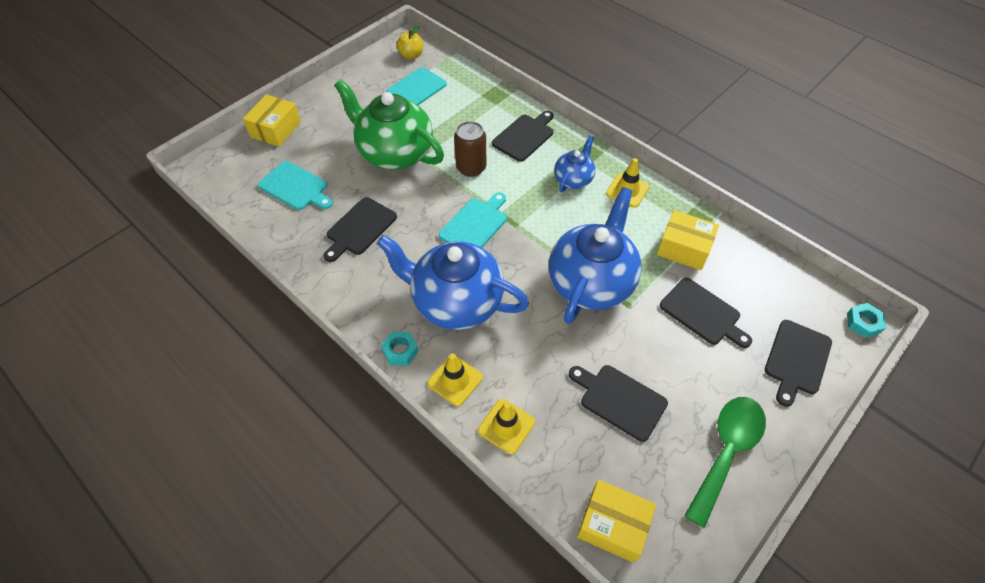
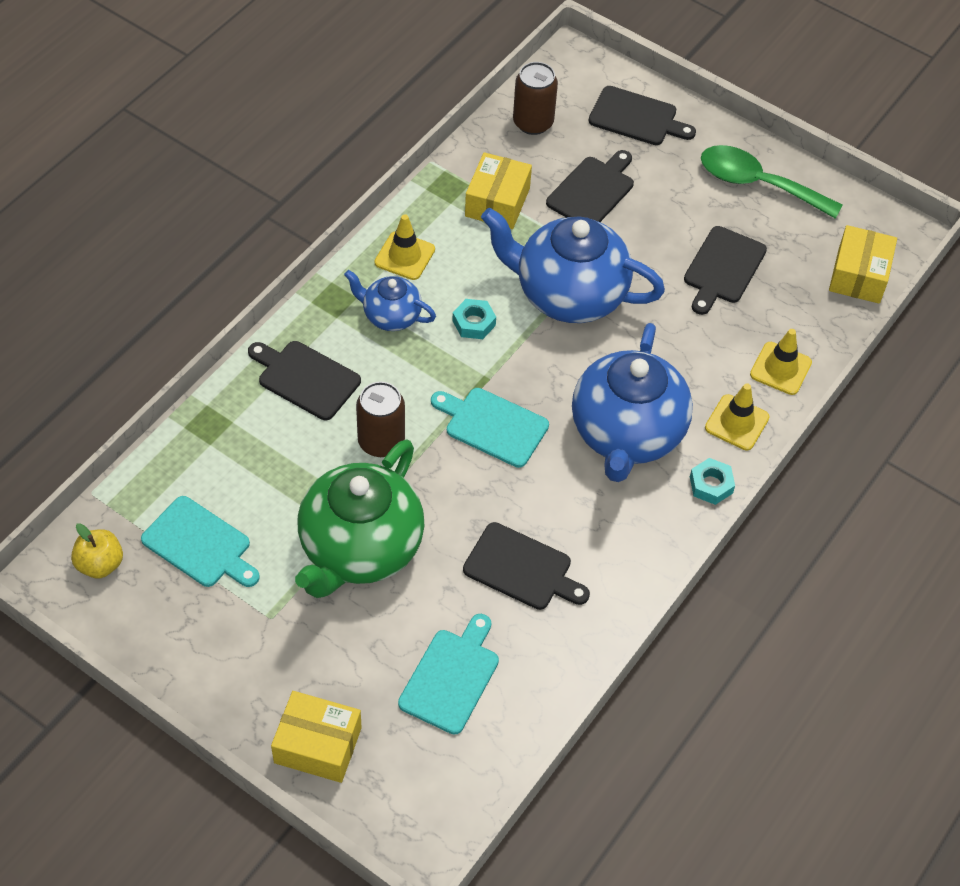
camera: 100 degrees left, 0 degrees up
turquoise nut [847,303,886,338] -> turquoise nut moved to [452,299,496,339]
none -> brown can [513,62,558,135]

